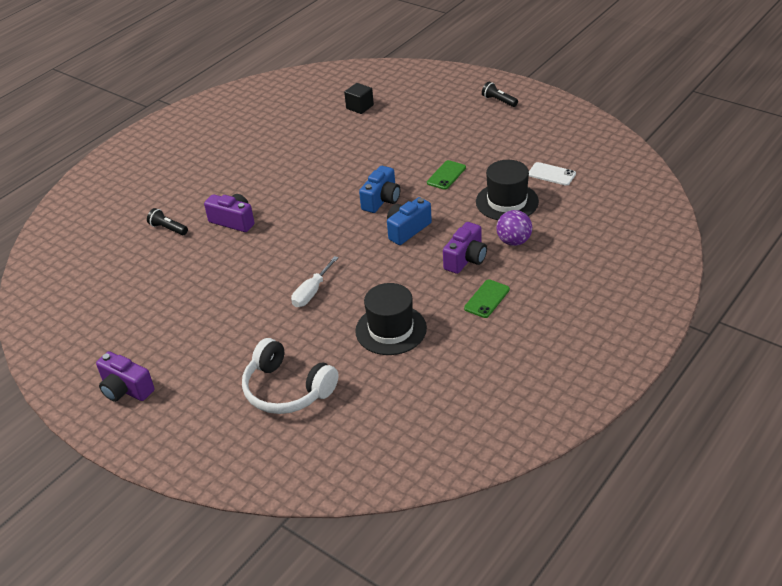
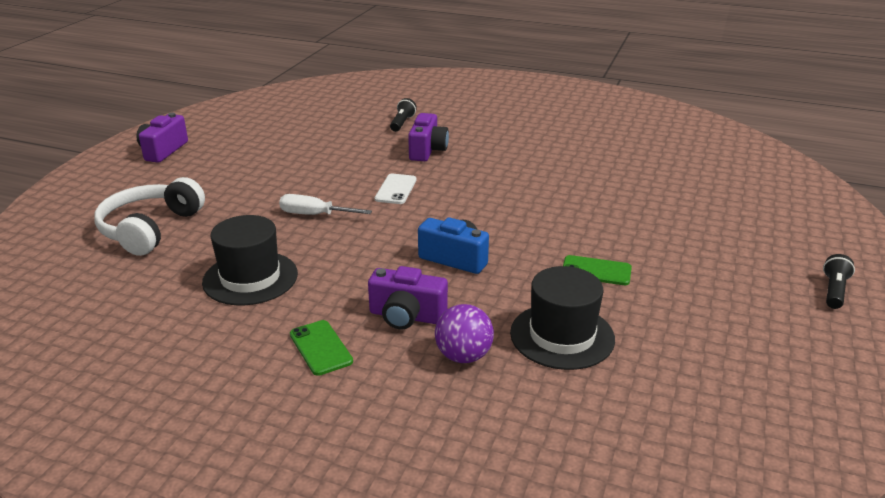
camera: 70 degrees right, 10 degrees down
black cube [344,83,374,114] -> none
blue camera [359,166,400,213] -> none
green phone [464,279,510,318] -> green phone turned 45 degrees clockwise [290,320,353,376]
white phone [529,162,576,186] -> white phone moved to [375,174,417,204]

